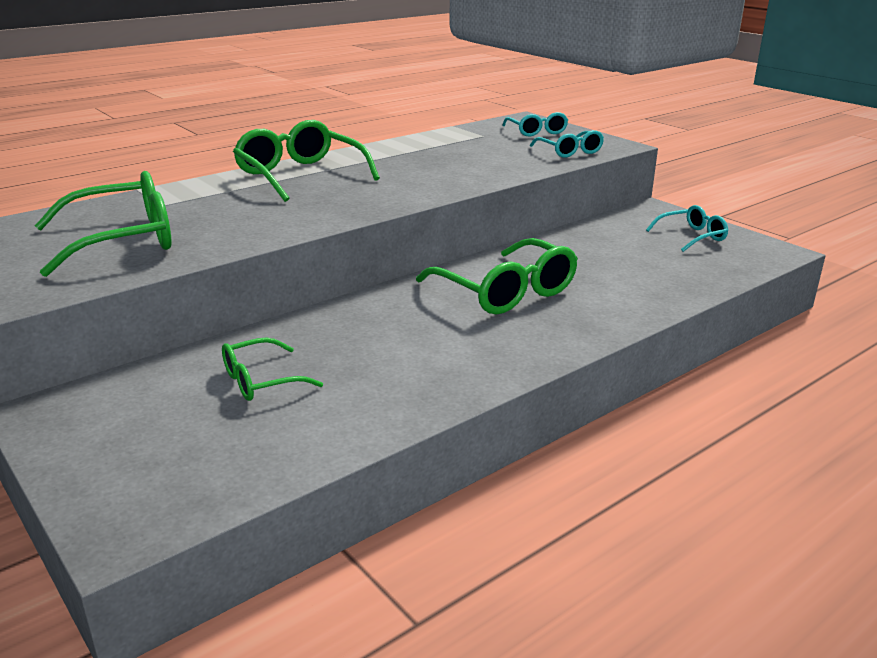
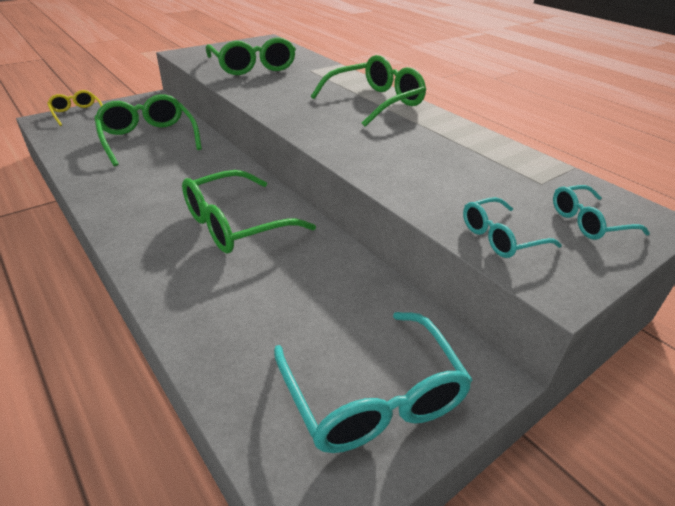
camera: 90 degrees right, 10 degrees up
green glasses [222,337,323,401] -> green glasses [94,94,202,166], size x1.77
turquoise glasses [646,205,728,252] -> turquoise glasses [274,312,473,453], size x1.77
none -> yellow glasses [47,90,103,126]

